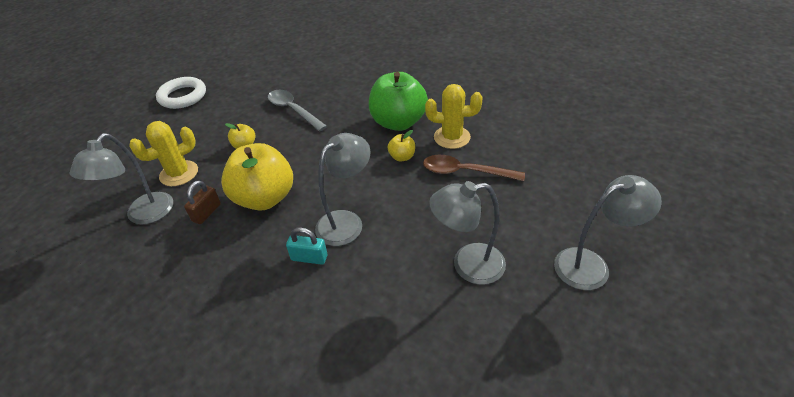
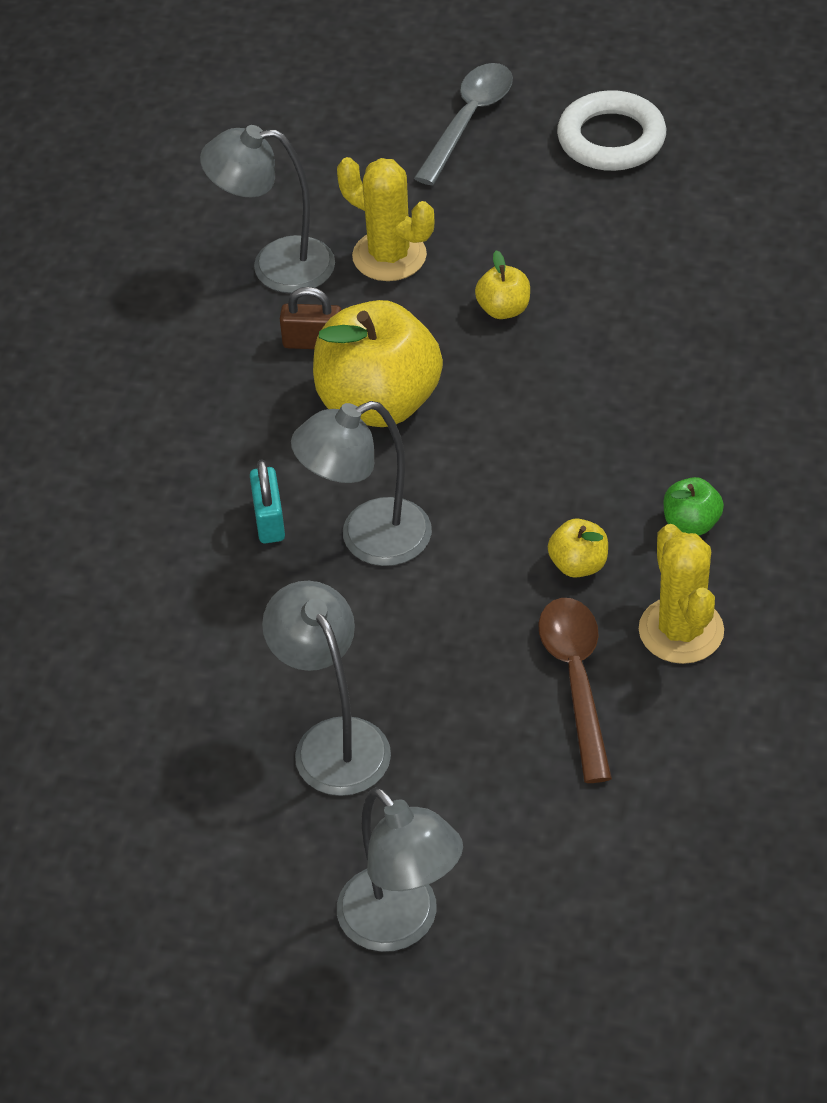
camera: 70 degrees right, 5 degrees up
grey spoon [268,90,327,132] -> grey spoon moved to [414,63,513,185]
grey lamp [315,133,370,246] -> grey lamp turned 135 degrees clockwise [291,401,432,566]
green apple [369,72,428,131] -> green apple [664,477,724,535], size x0.44

